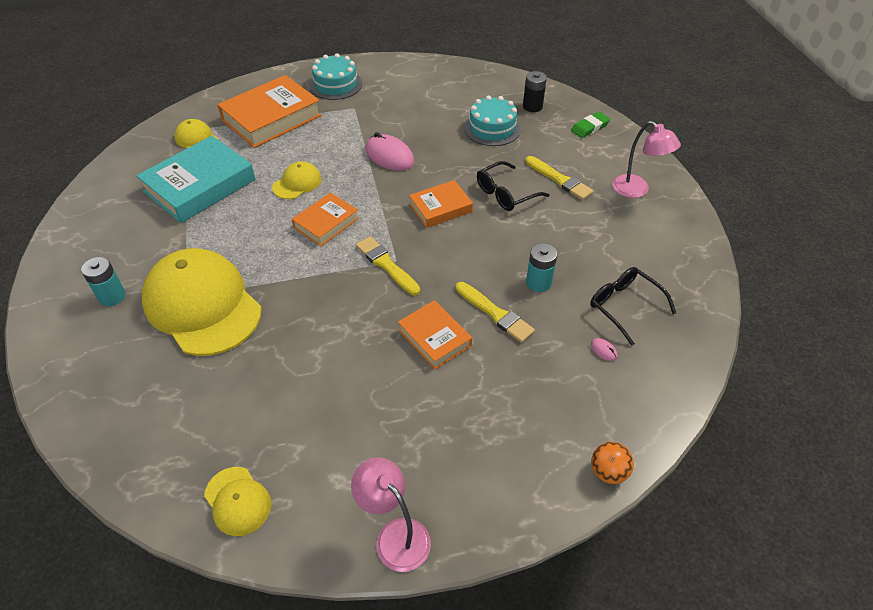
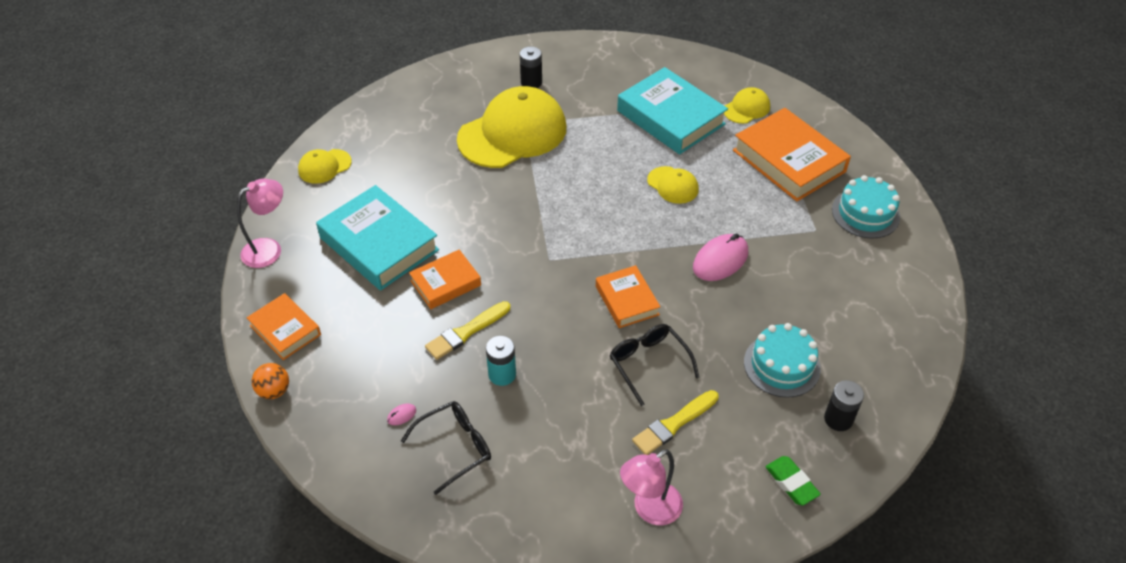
camera: 95 degrees right, 0 degrees up
turquoise battery [81,257,126,306] -> black battery [520,46,542,88]
orange book [292,192,359,246] -> orange book moved to [247,293,321,360]
yellow brush [356,236,420,295] -> none
none -> turquoise book [316,185,439,291]

